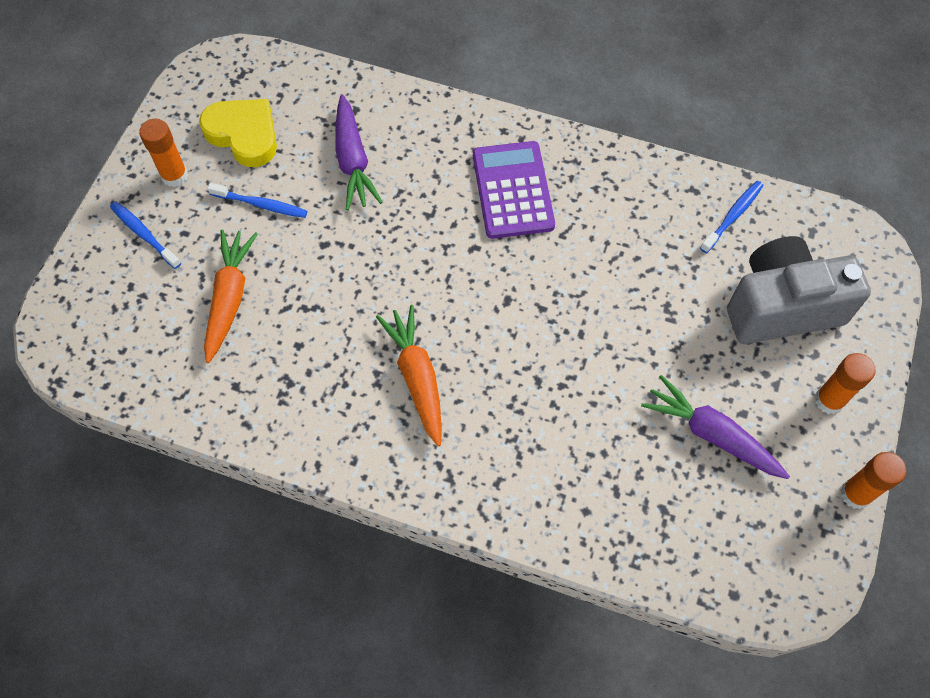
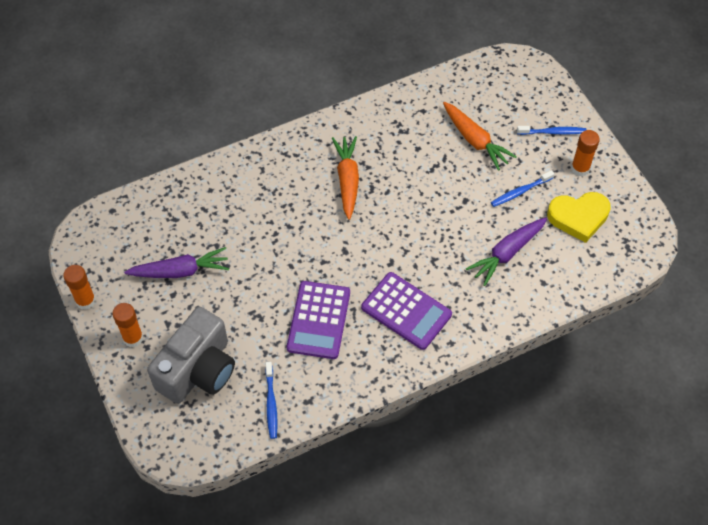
camera: 135 degrees right, 5 degrees down
purple carrot [335,94,382,210] -> purple carrot turned 75 degrees counterclockwise [466,217,547,286]
orange carrot [376,305,442,446] -> orange carrot turned 120 degrees counterclockwise [332,136,359,220]
none -> purple calculator [287,281,350,359]

